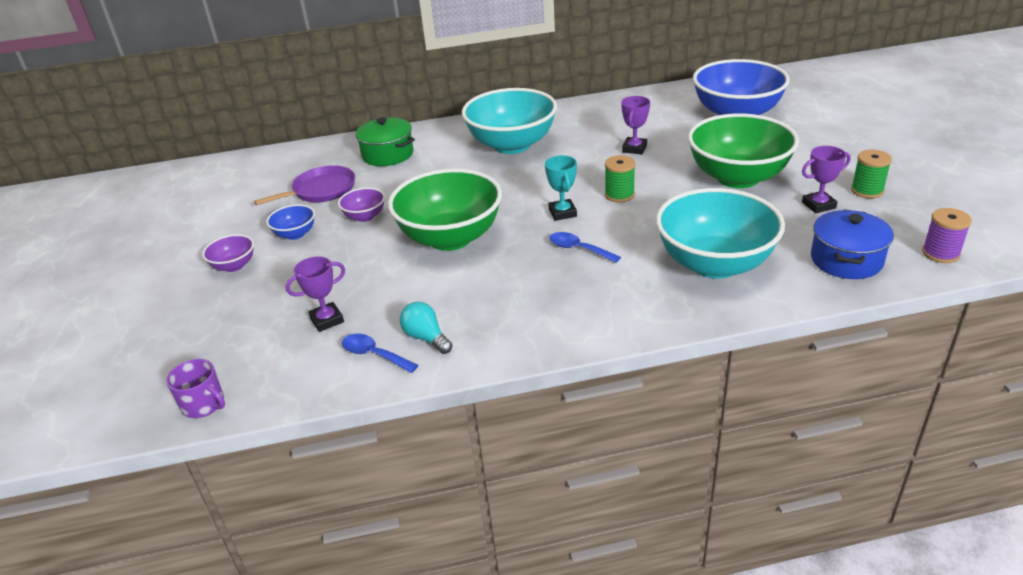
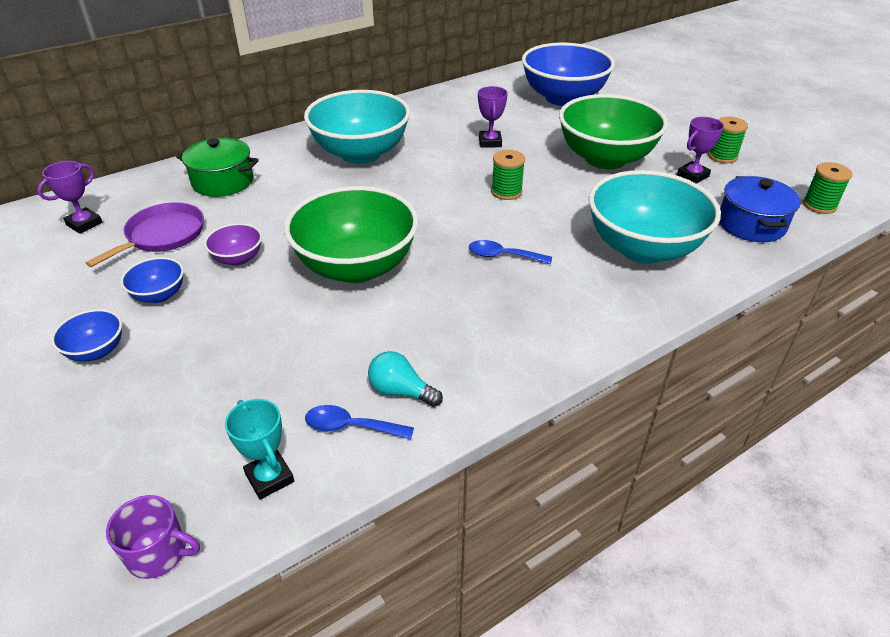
camera: 25 degrees left, 5 degrees up
purple bowl [202,234,254,272] -> blue bowl [51,309,122,361]
purple trophy [285,256,345,332] -> purple trophy moved to [37,161,103,234]
turquoise trophy [545,155,577,221] -> turquoise trophy moved to [225,399,294,500]
purple spool [922,208,972,263] -> green spool [803,162,853,214]

